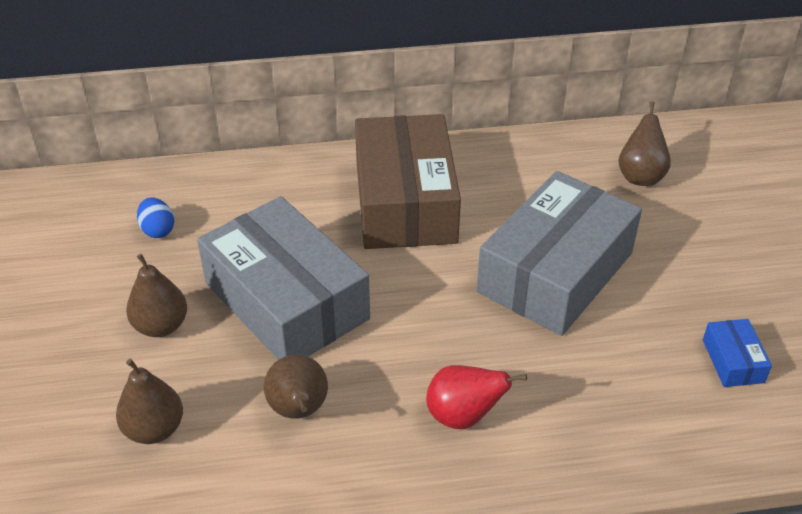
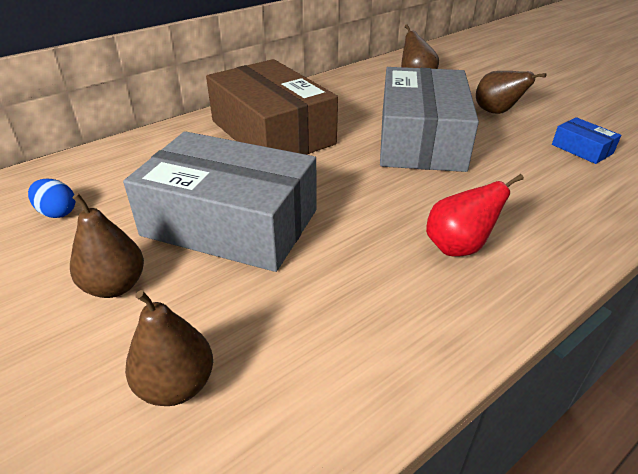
camera: 30 degrees left, 5 degrees down
brown pear [264,355,328,419] -> brown pear moved to [476,71,546,114]

